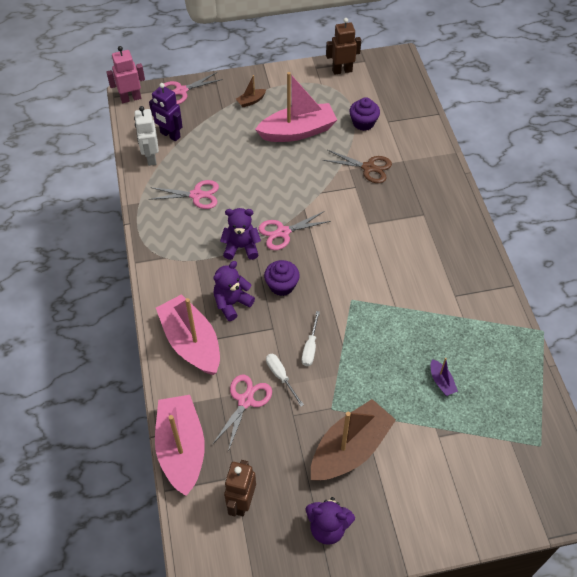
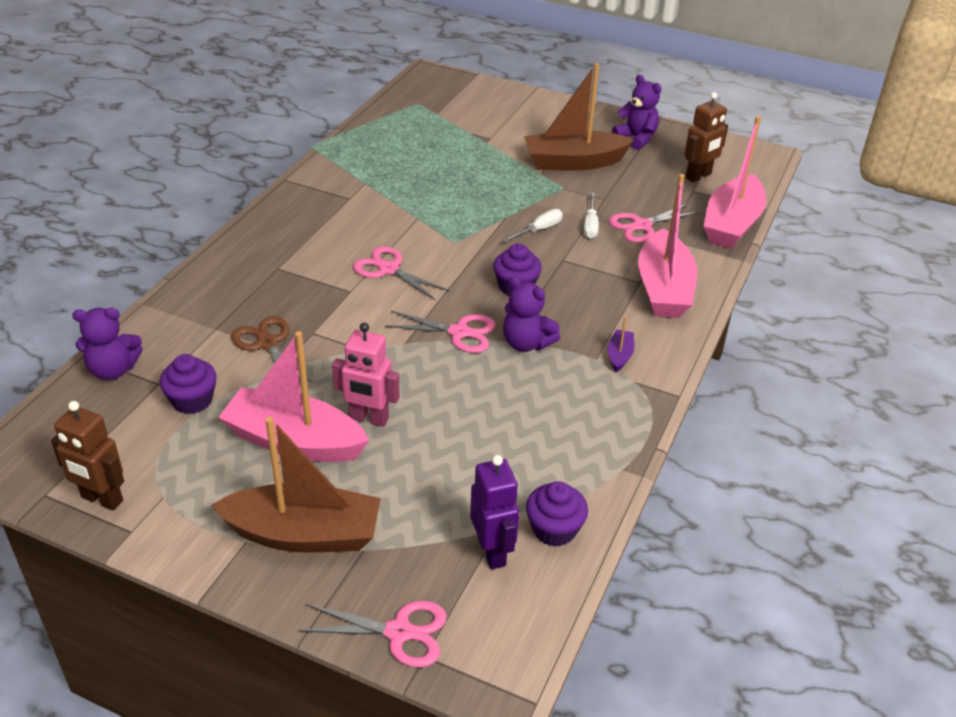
camera: 145 degrees left, 15 degrees down
pink robot [106,46,145,103] -> pink robot moved to [332,323,400,427]
white robot [134,106,159,166] -> purple cupcake [526,481,588,547]
pink scissors [149,180,219,209] -> pink scissors moved to [353,246,449,300]
purple teddy bear [213,261,255,321] -> purple teddy bear moved to [72,308,143,380]
brown boat [236,75,266,107] -> brown boat [211,417,381,553], size x2.40
purple boat [431,358,458,396] -> purple boat moved to [608,316,635,372]

